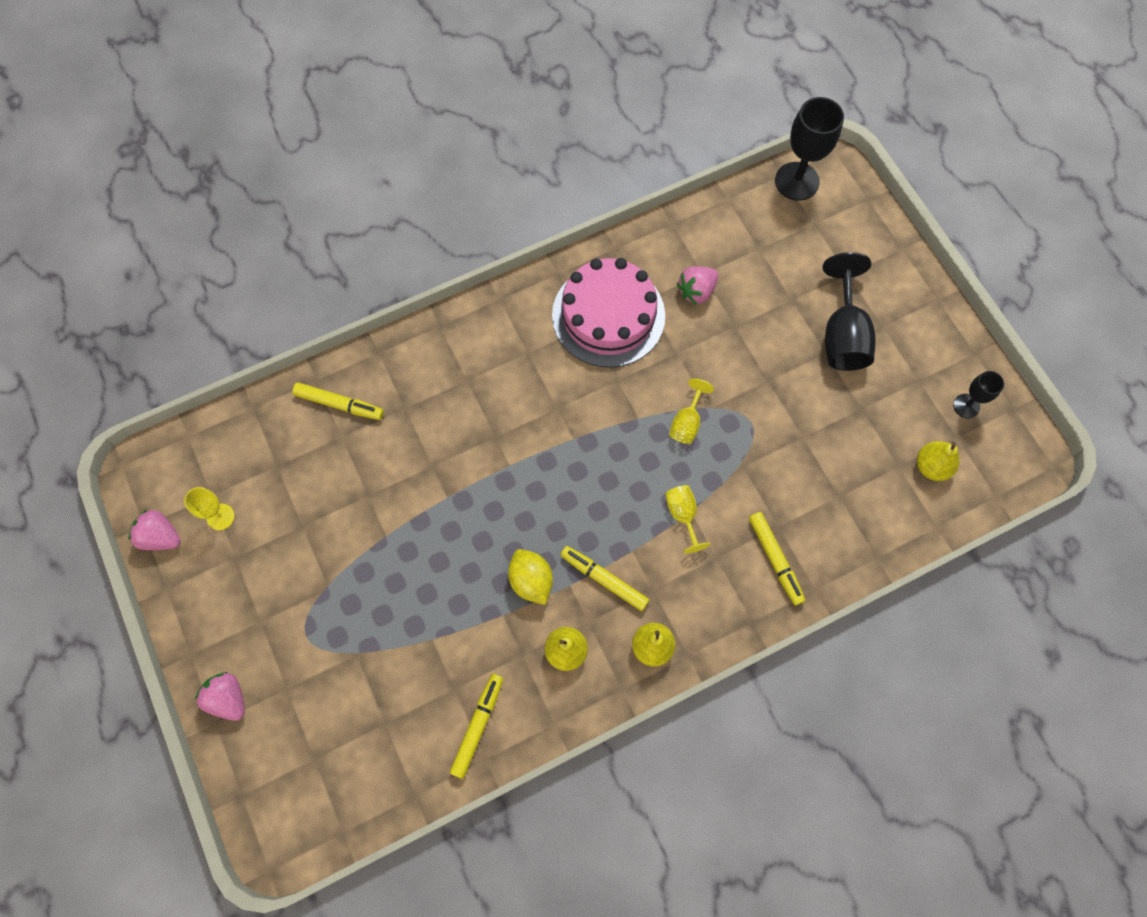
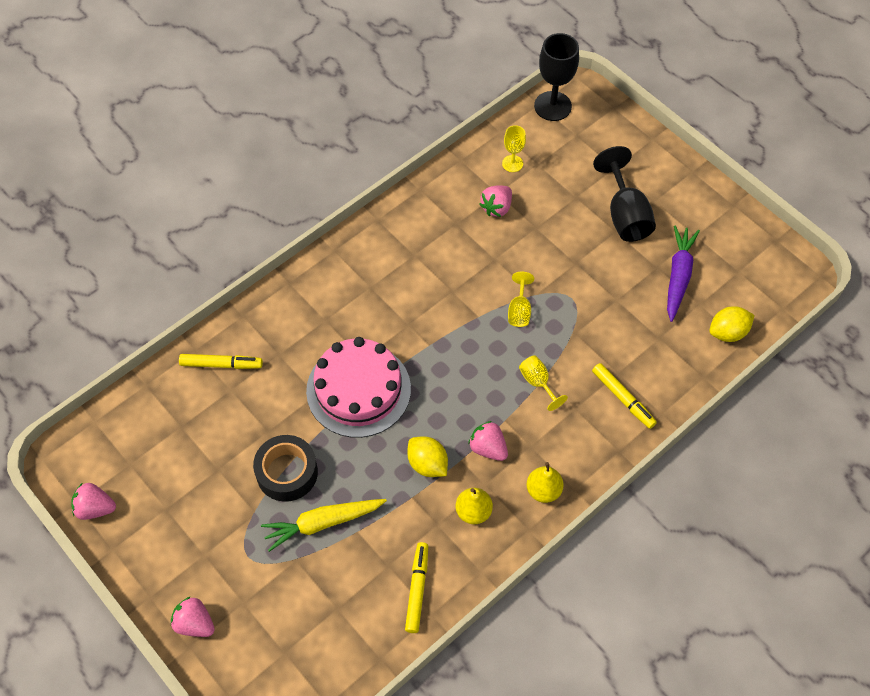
camera: 15 degrees left, 10 degrees down
yellow goblet [184,487,235,530] -> yellow goblet moved to [502,125,526,172]
pink cake [552,258,665,368] -> pink cake moved to [306,337,411,438]
yellow marker [561,546,649,611] -> pink strawberry [468,421,508,461]
yellow pear [917,441,960,481] -> none
black goblet [953,371,1004,418] -> none
none -> black tape [253,435,318,502]
none -> yellow carrot [261,499,387,552]
none -> purple carrot [667,225,700,322]
none -> yellow lemon [709,306,755,342]

